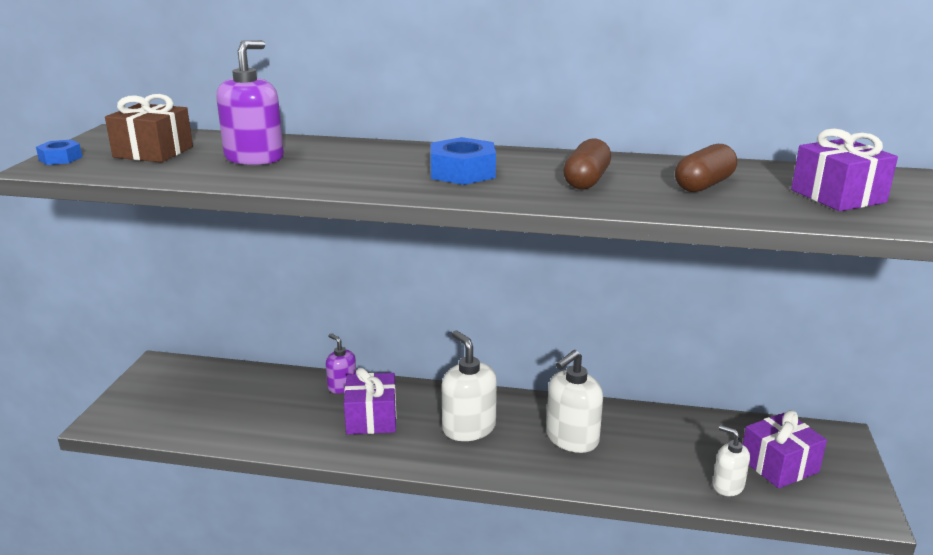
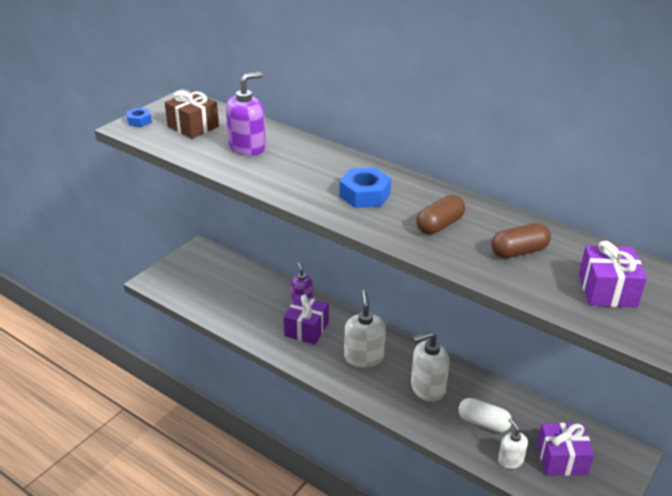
camera: 25 degrees right, 10 degrees up
none -> white capsule [458,398,512,432]

